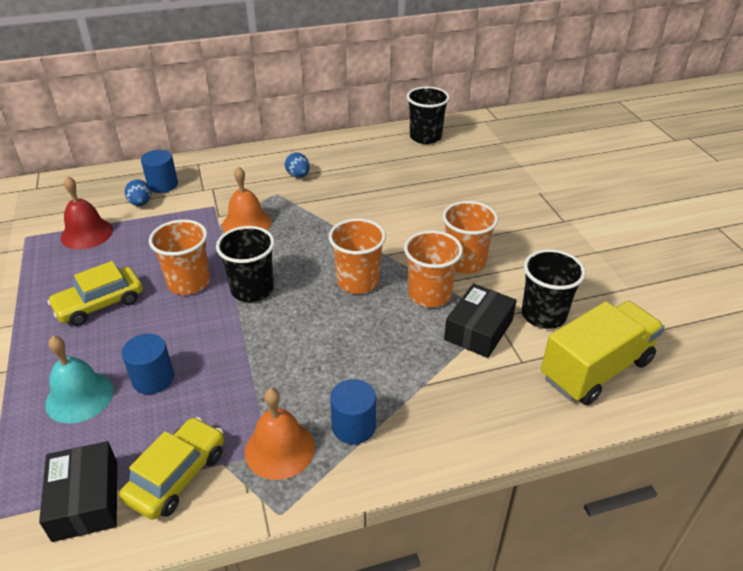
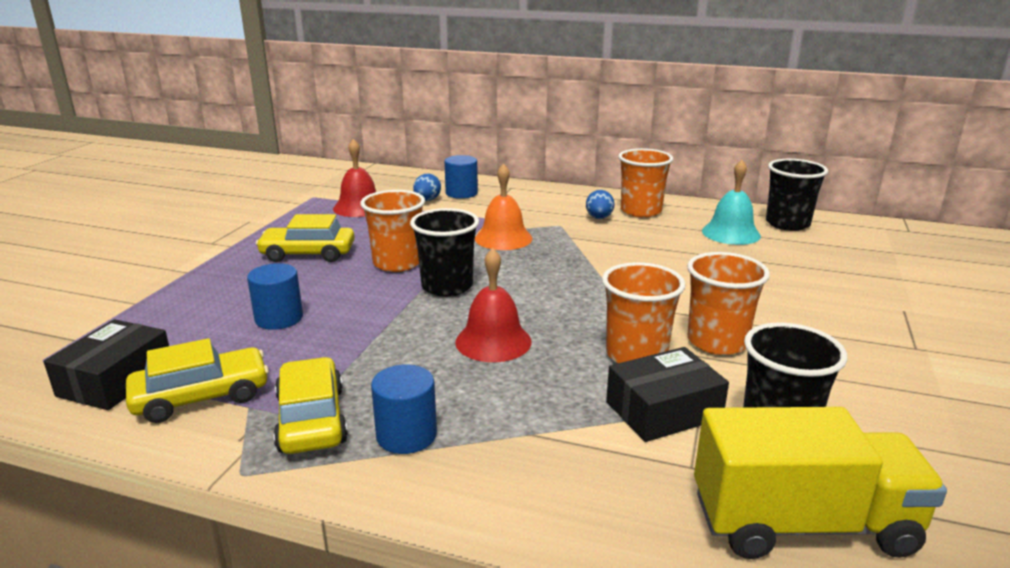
camera: 35 degrees right, 15 degrees down
turquoise bell [45,336,114,423] -> turquoise bell moved to [702,160,761,245]
orange bell [245,388,315,480] -> yellow car [274,357,348,454]
orange cup [329,218,386,294] -> orange cup moved to [618,148,673,217]
none -> red bell [455,248,532,362]

